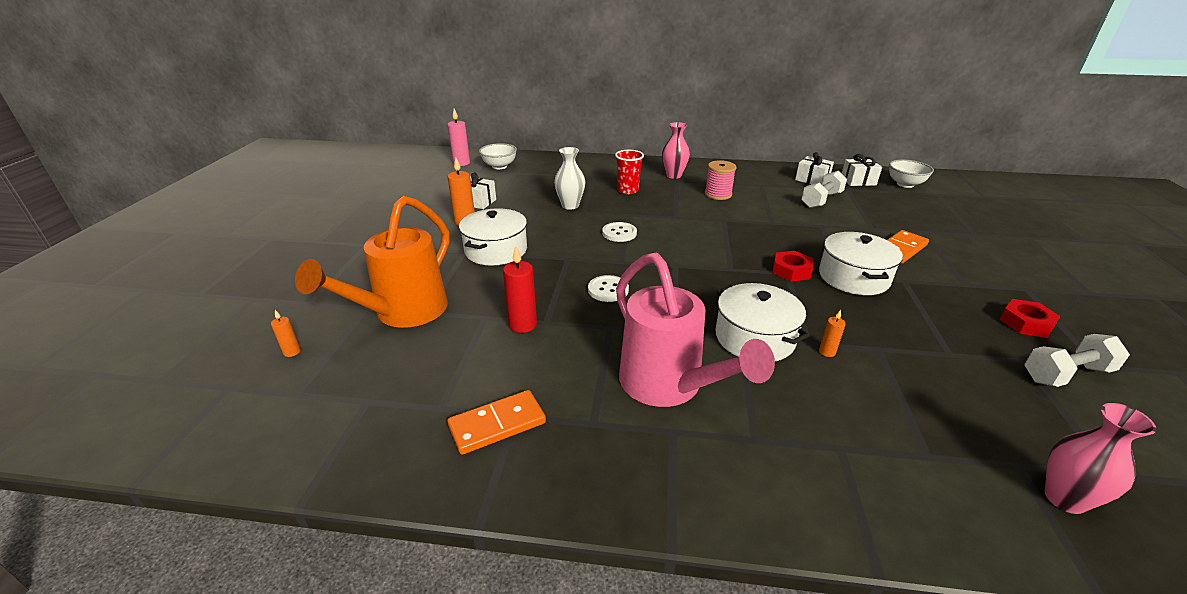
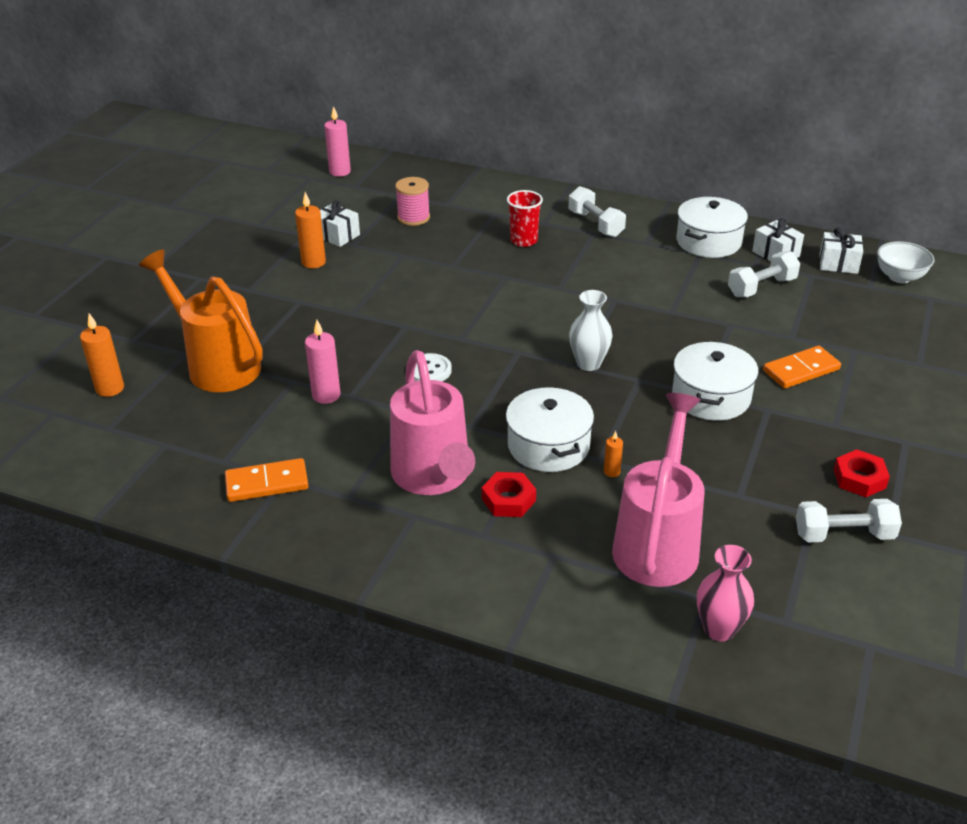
camera: 15 degrees right, 5 degrees up
orange candle [271,310,301,357] -> orange candle [80,313,124,397], size x1.85
orange watering can [295,196,450,328] -> orange watering can turned 90 degrees clockwise [139,250,263,392]
white pot [459,208,527,265] -> white pot moved to [677,197,748,258]
white bowl [479,143,517,169] -> none
red candle [503,246,537,333] -> pink candle [305,320,341,404]
white vase [554,147,585,210] -> white vase moved to [569,290,613,371]
white button [602,222,637,242] -> none
pink vase [662,122,690,179] -> white dumbbell [569,186,626,237]
pink spool [705,160,736,200] -> pink spool moved to [395,177,430,226]
red nut [773,251,813,282] -> red nut moved to [482,472,536,517]
none -> pink watering can [612,393,705,587]

